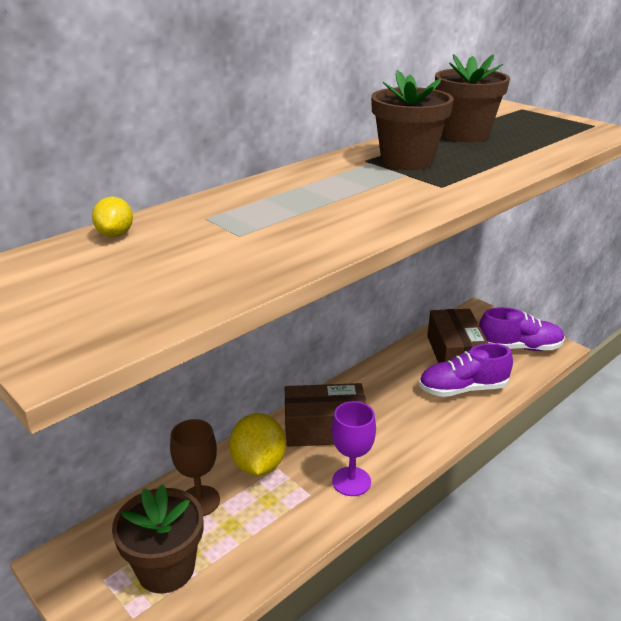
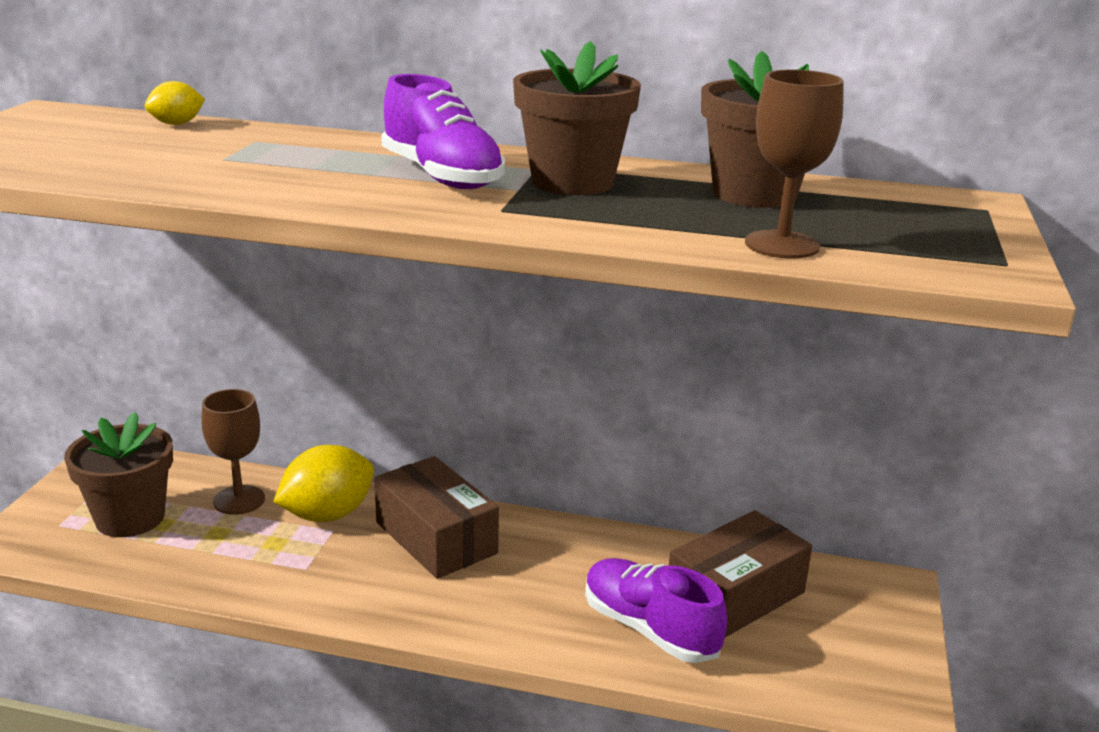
camera: 55 degrees right, 5 degrees down
purple goblet [332,401,376,496] -> none
purple shoe [479,307,565,351] -> purple shoe moved to [381,74,505,189]
none -> brown goblet [745,69,844,259]

